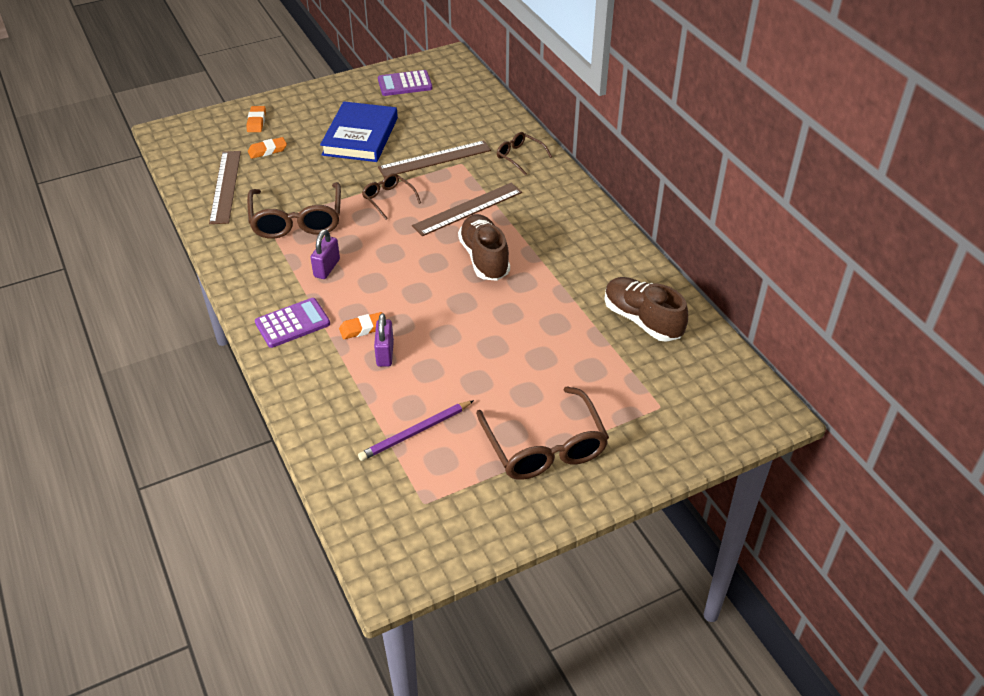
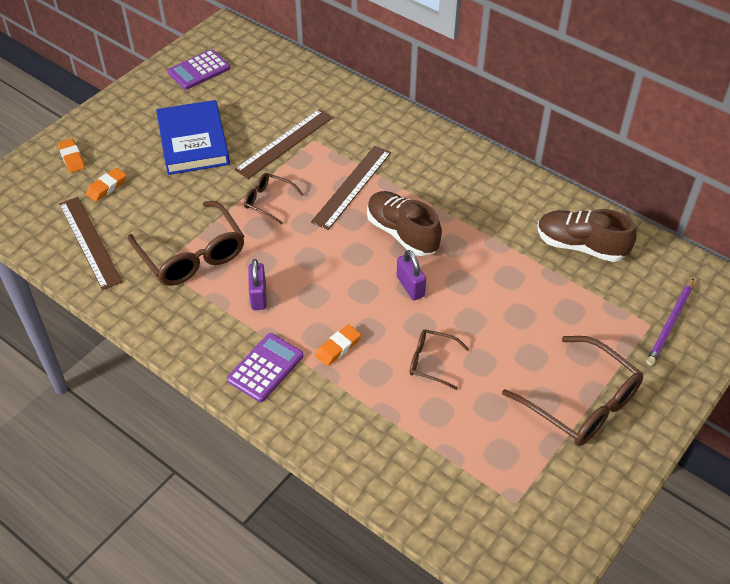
camera: 25 degrees left, 5 degrees up
purple pencil [358,400,474,461] -> purple pencil moved to [646,278,694,365]
purple padlock [374,313,394,367] -> purple padlock moved to [397,250,426,300]
brown glasses [497,132,552,175] -> brown glasses moved to [410,330,469,390]

